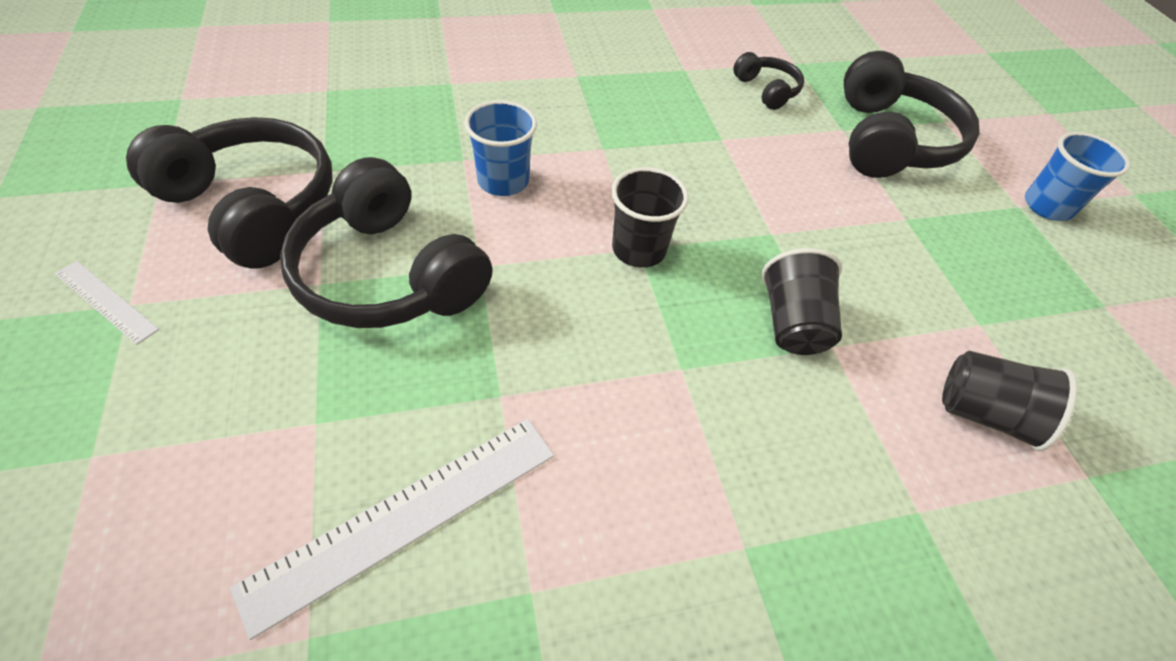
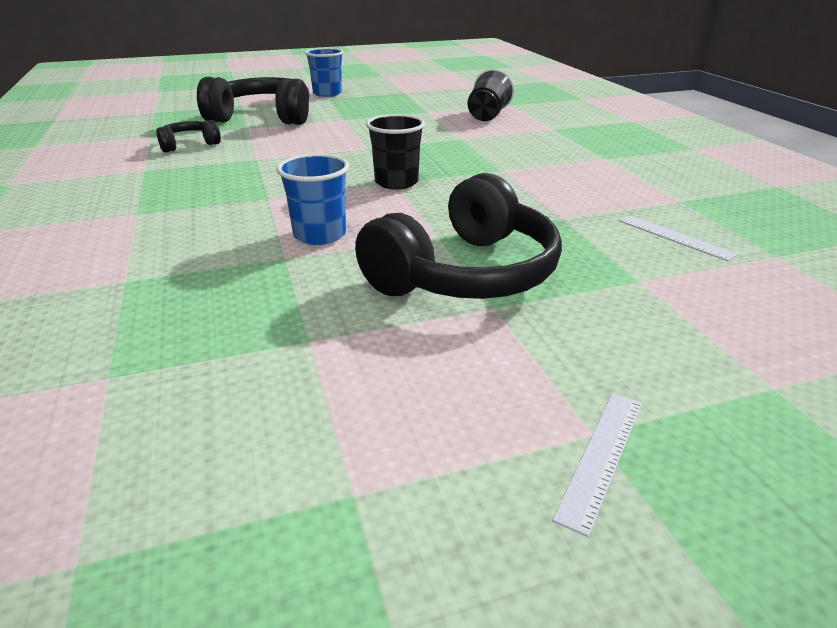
camera: 90 degrees left, 20 degrees down
black headphones [126,117,333,269] -> none
white ruler [230,419,554,640] -> white ruler [619,215,738,261], size x0.52
black cup [761,248,842,355] -> none

